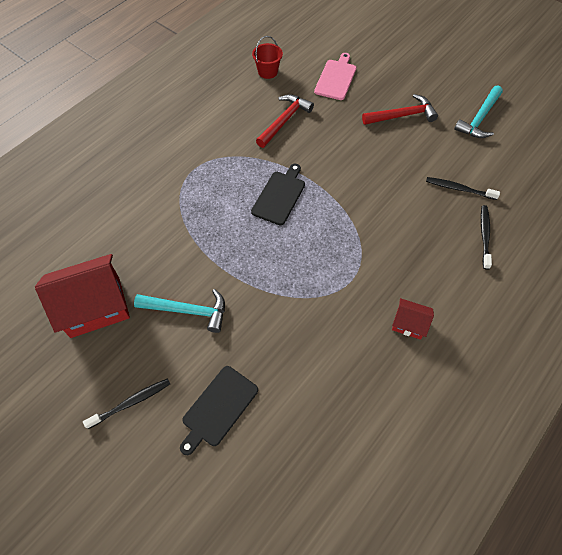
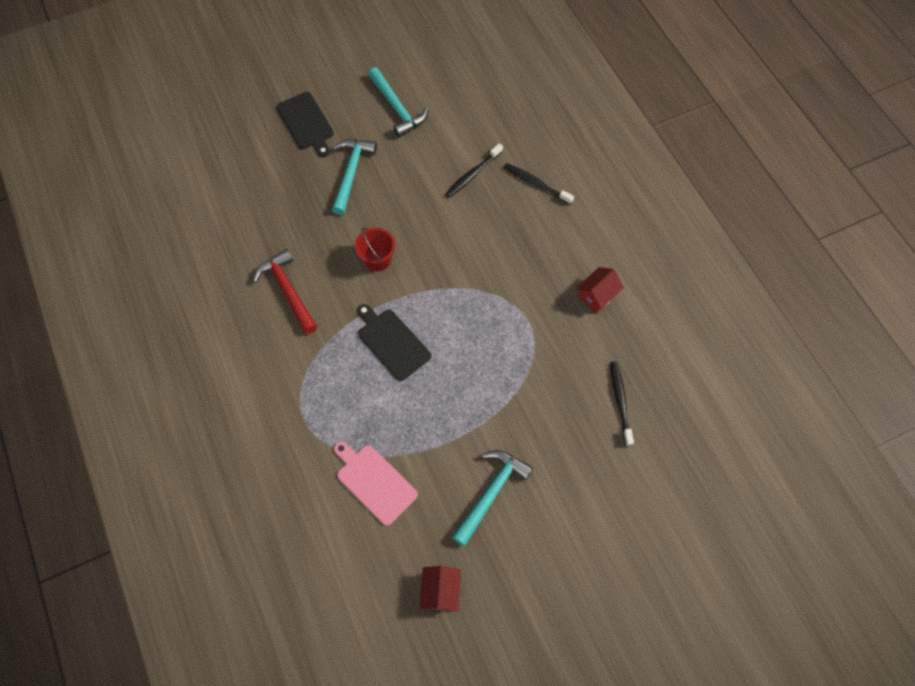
camera: 65 degrees left, 5 degrees up
red house [35,254,130,338] -> red house [419,566,461,612], size x0.49
black toothbrush [83,378,170,429] -> black toothbrush moved to [610,361,634,446]
black cutting board [180,366,258,455] -> black cutting board moved to [276,92,334,157]
red bucket [252,36,283,79] -> red bucket moved to [355,227,395,272]
pink cutting board [314,53,356,100] -> pink cutting board moved to [334,441,418,526]
red hammer [362,94,438,125] -> turquoise hammer [332,139,377,215]

